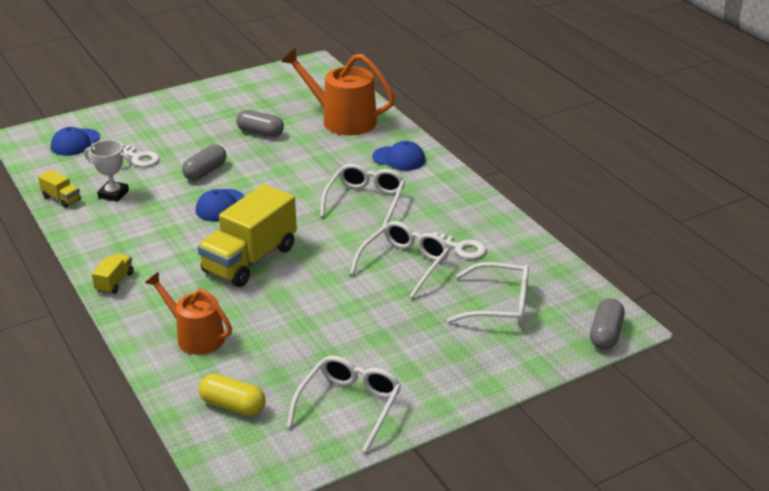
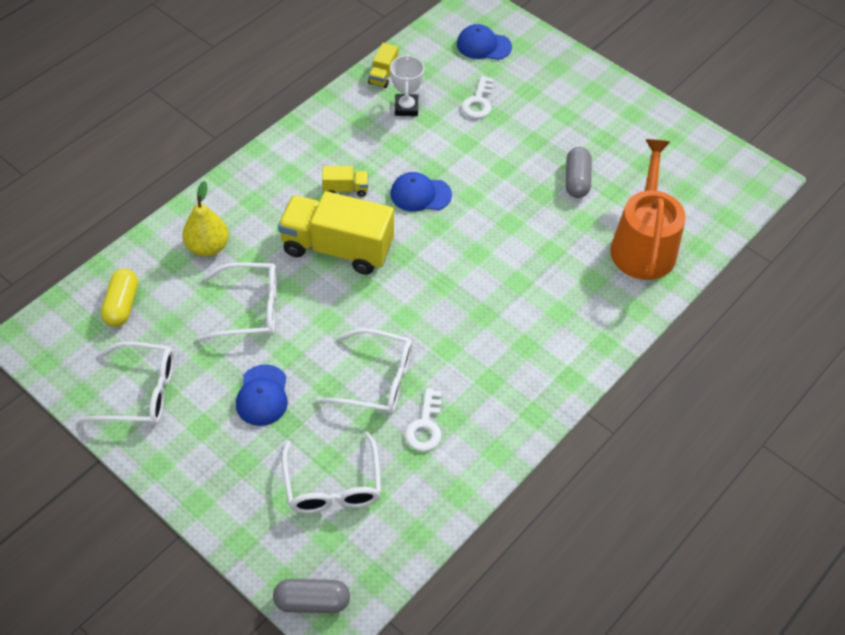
camera: 70 degrees right, 20 degrees up
yellow truck [91,253,134,294] -> yellow truck moved to [322,166,368,197]
orange watering can [145,272,232,355] -> yellow pear [182,181,229,257]
grey capsule [182,144,226,180] -> none
white glasses [320,164,405,227] -> white glasses moved to [197,262,277,341]
blue cap [372,141,425,171] -> blue cap moved to [236,364,288,426]

